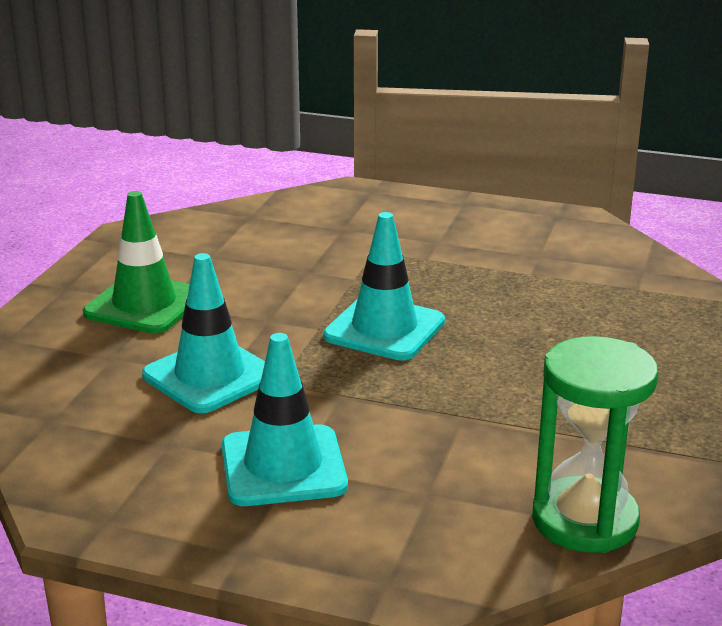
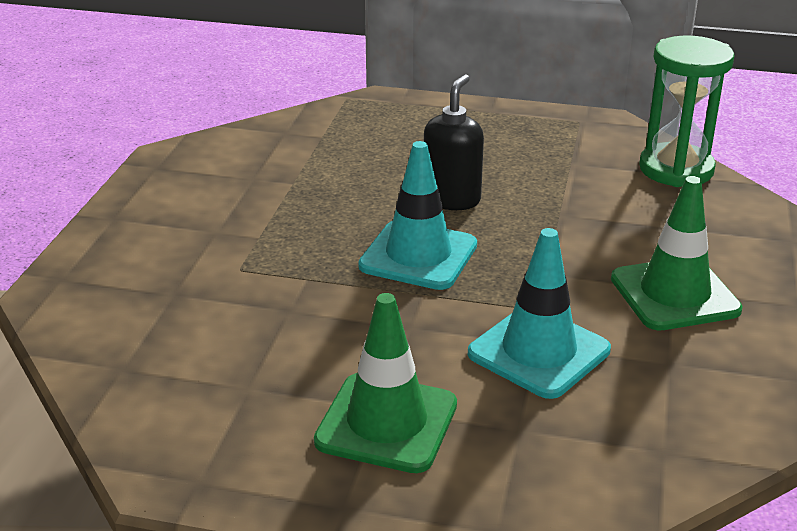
camera: 95 degrees left, 5 degrees up
turquoise traffic cone [221,333,348,506] -> green traffic cone [611,176,743,330]
none -> black soap dispenser [424,74,484,210]

